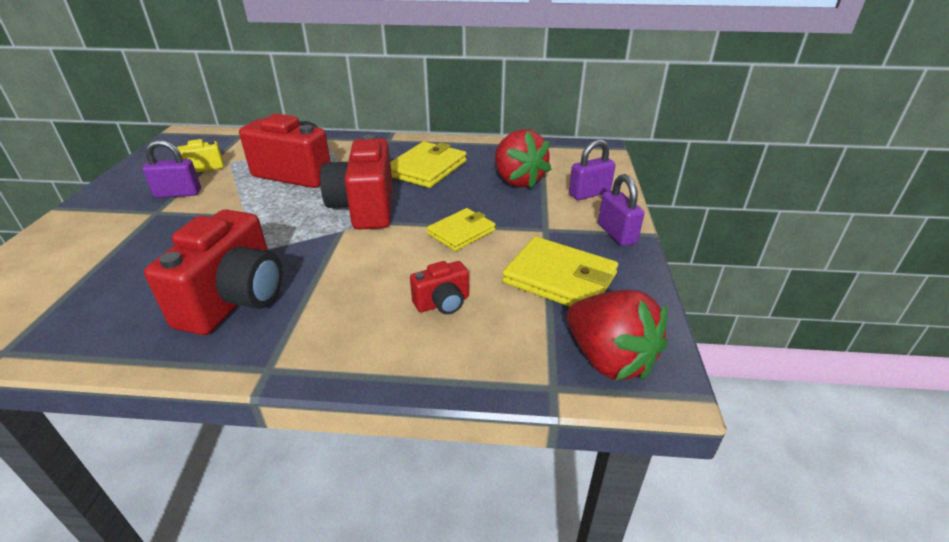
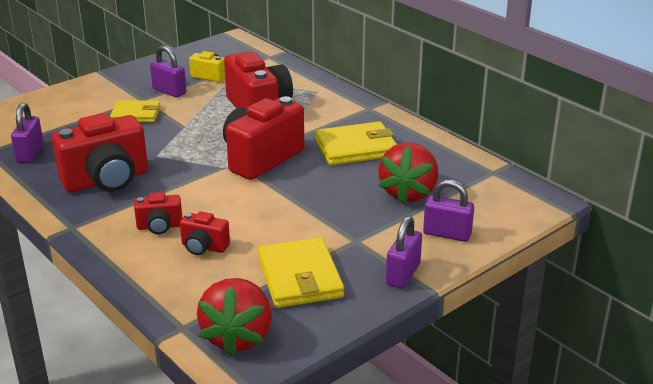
camera: 45 degrees right, 5 degrees down
yellow wallet [427,208,496,251] -> yellow wallet moved to [110,100,161,122]
none -> purple padlock [11,103,43,163]
none -> red camera [134,192,182,234]

